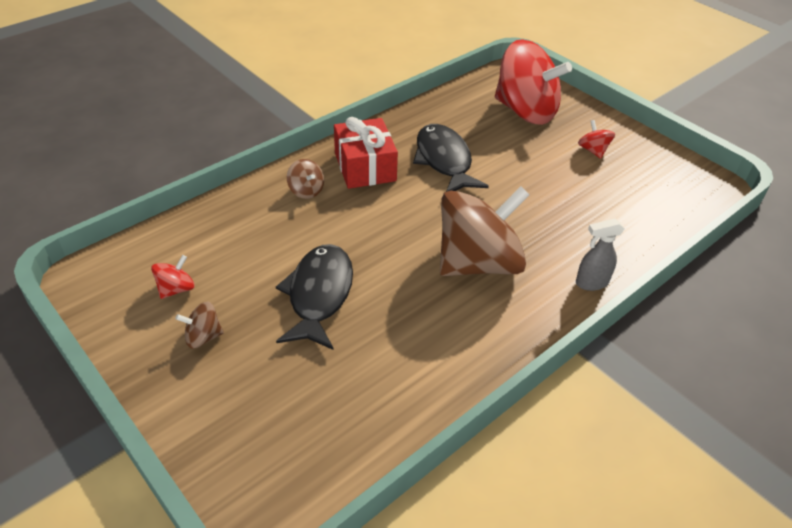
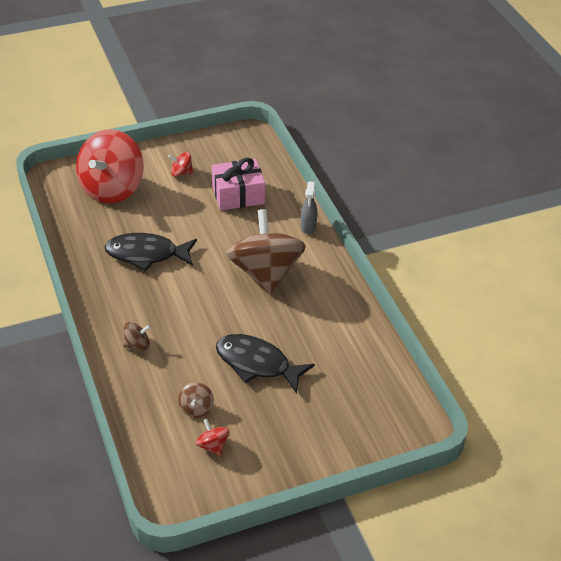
camera: 70 degrees left, 0 degrees up
brown spinning top [175,302,224,349] -> brown spinning top moved to [178,382,214,418]
red gift [334,117,398,189] -> none
red spinning top [495,40,572,125] -> red spinning top turned 150 degrees clockwise [76,129,144,203]
none -> pink gift [212,157,265,210]

